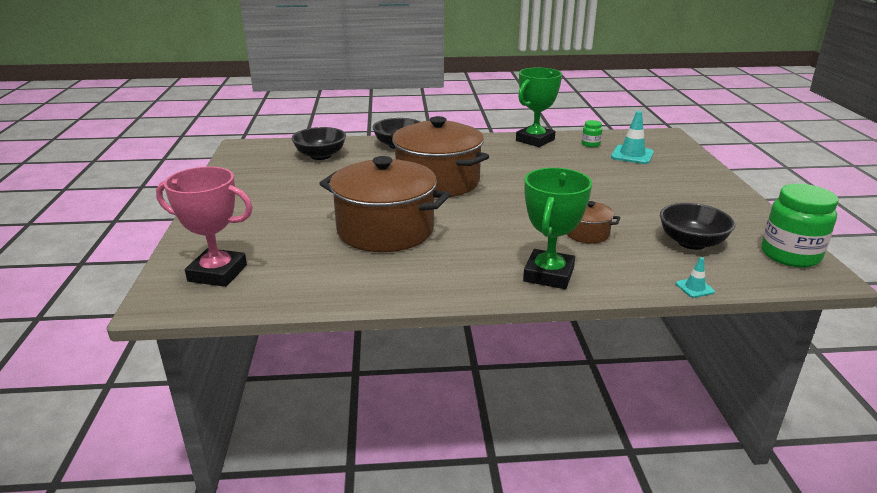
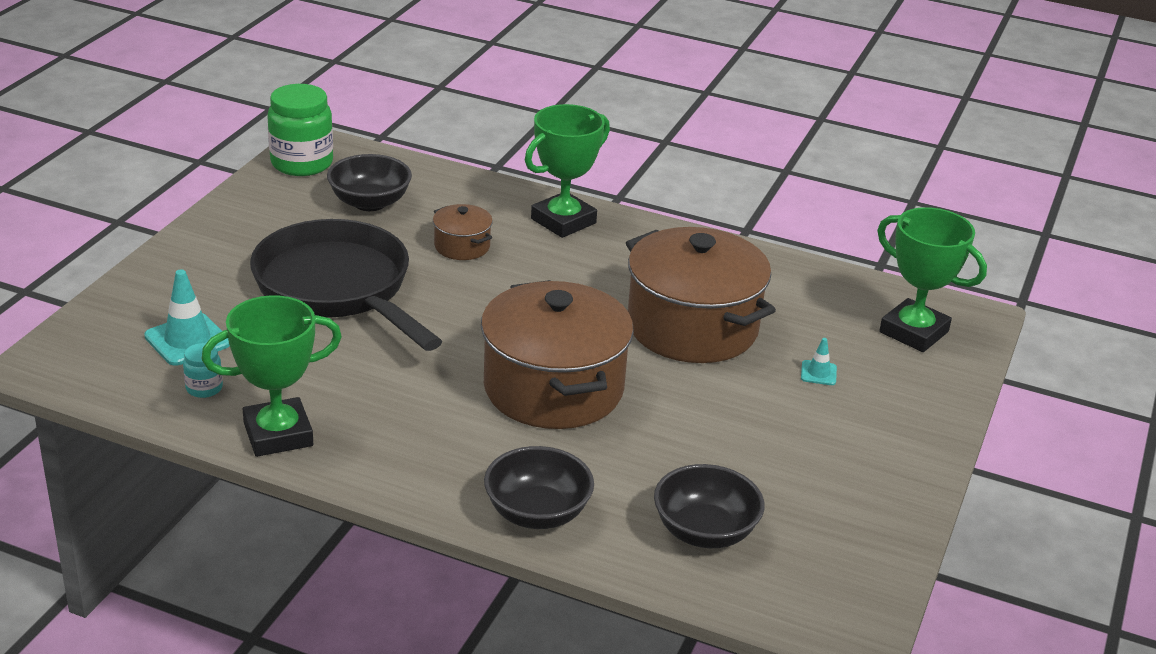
camera: 155 degrees left, 5 degrees up
pink trophy [156,166,253,287] -> green trophy [877,207,987,352]
green jar [582,120,602,147] -> turquoise jar [183,343,223,398]
turquoise traffic cone [676,257,715,298] -> turquoise traffic cone moved to [801,338,837,385]
none -> black pan [250,219,443,351]

